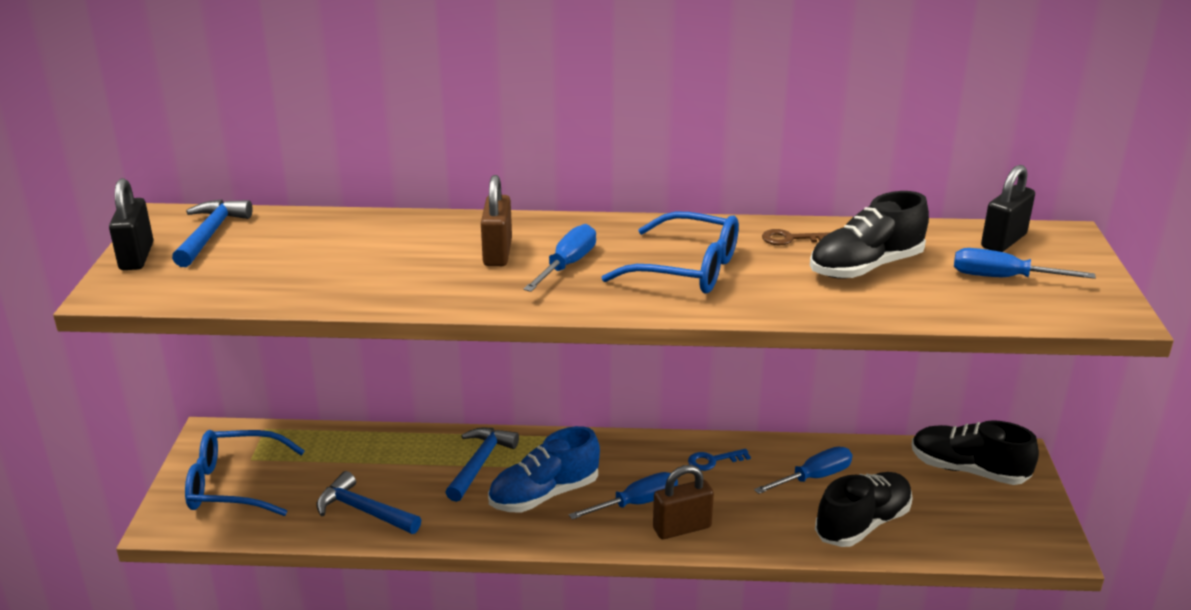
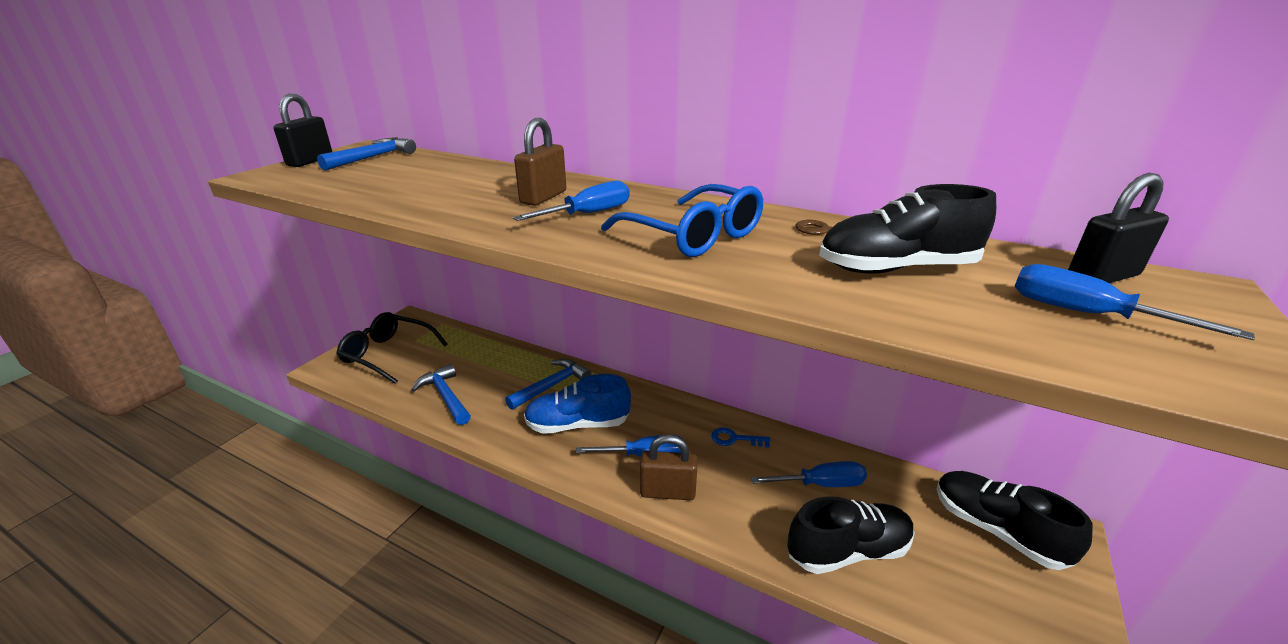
camera: 25 degrees right, 0 degrees up
blue glasses [185,430,305,516] -> black glasses [336,312,448,384]

